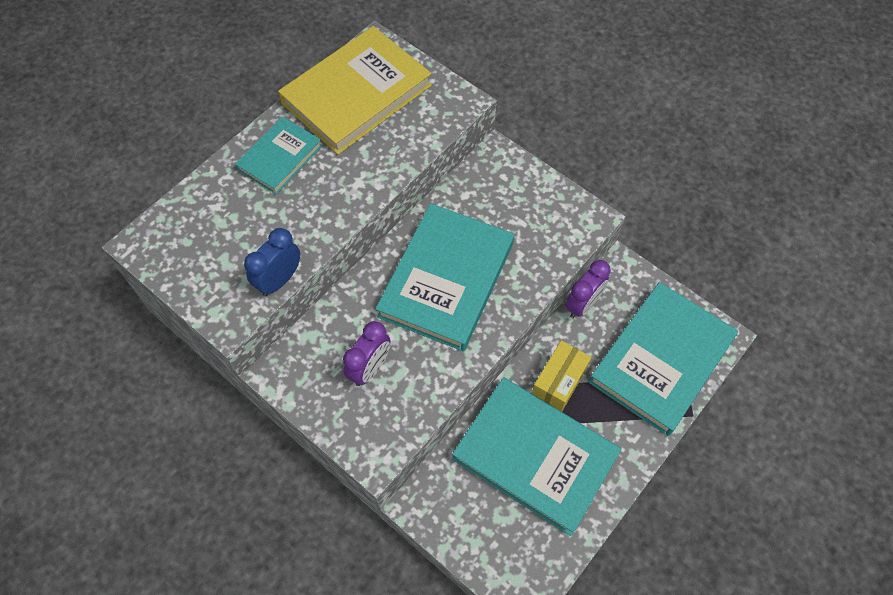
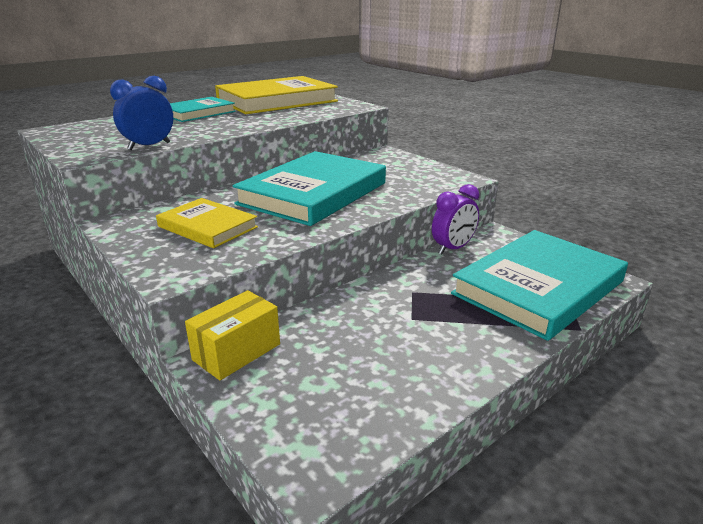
camera: 10 degrees right, 35 degrees down
purple clock [343,321,390,386] -> yellow book [156,198,258,248]
turquoise book [452,377,621,536] -> none
yellow box [532,340,591,412] -> yellow box moved to [185,290,280,380]

